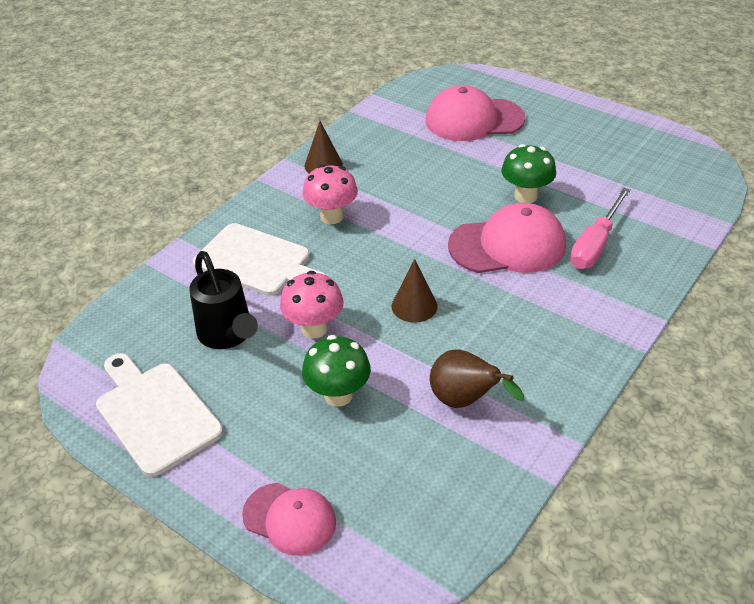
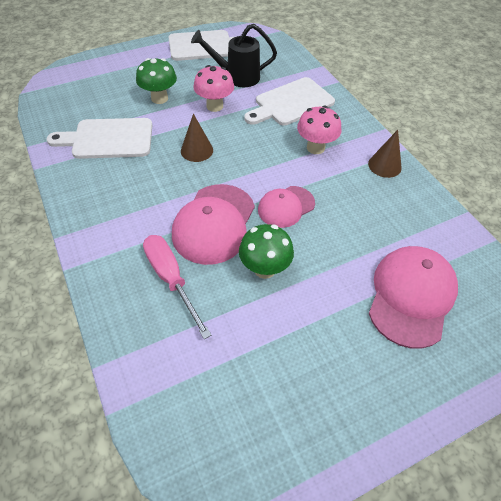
camera: 115 degrees right, 10 degrees up
pink cap [242,483,336,556] -> pink cap moved to [258,186,315,228]
brown pear [430,350,524,408] -> white cutting board [47,118,152,159]

